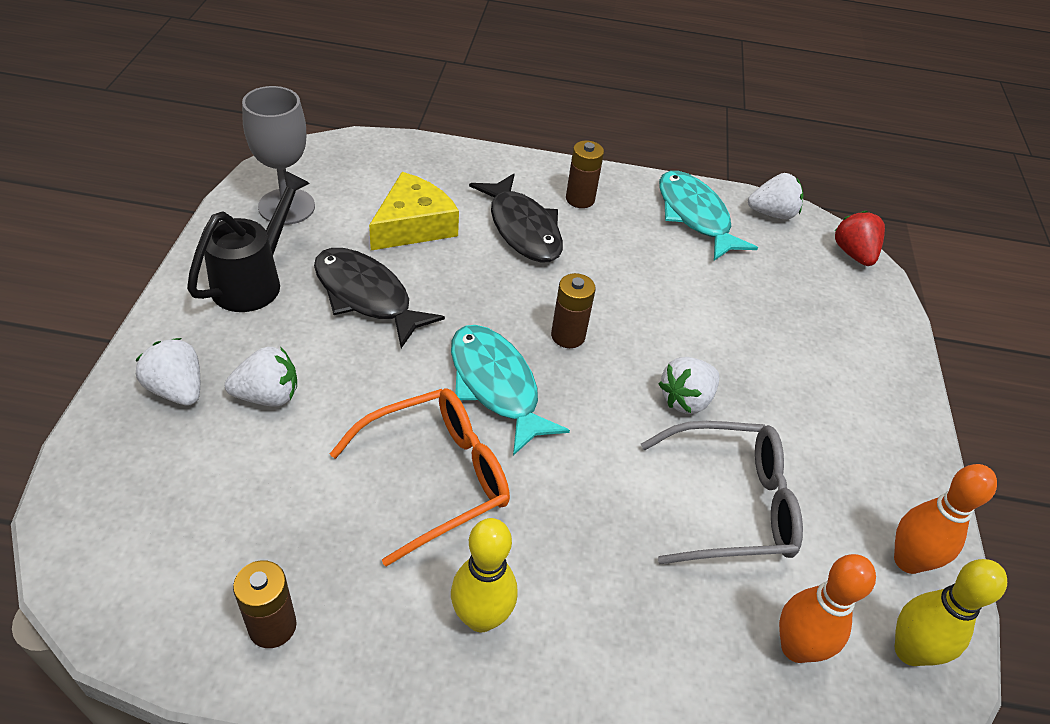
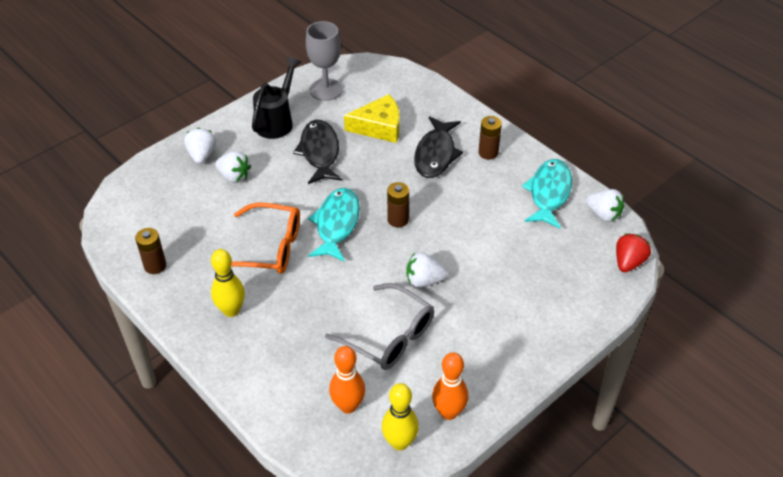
camera: 45 degrees right, 0 degrees up
black watering can [187,170,310,312] -> black watering can turned 45 degrees counterclockwise [252,57,301,139]

